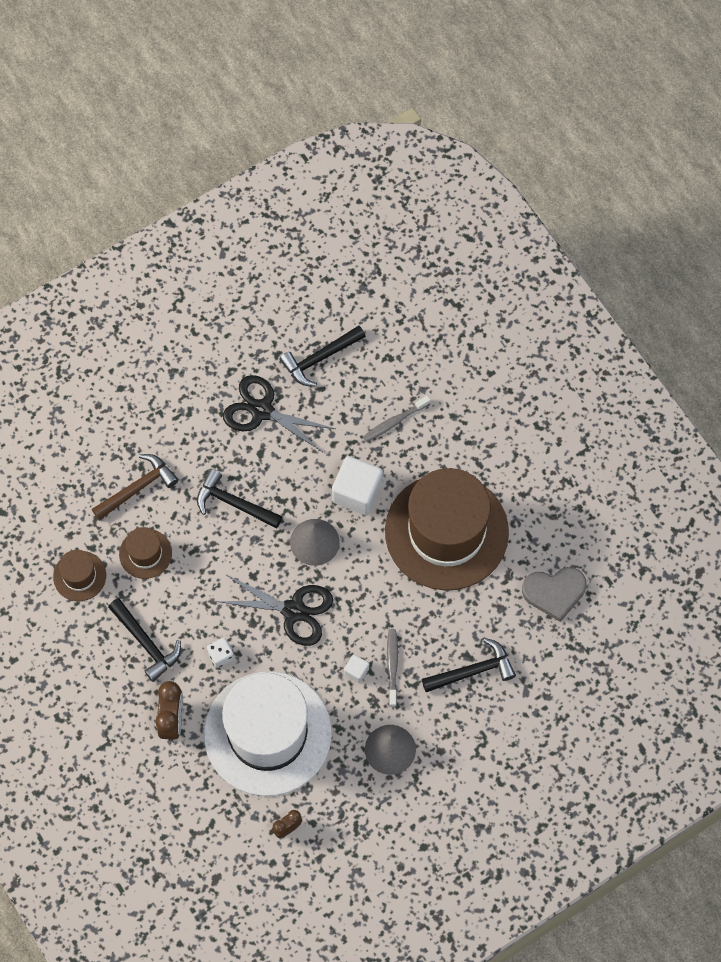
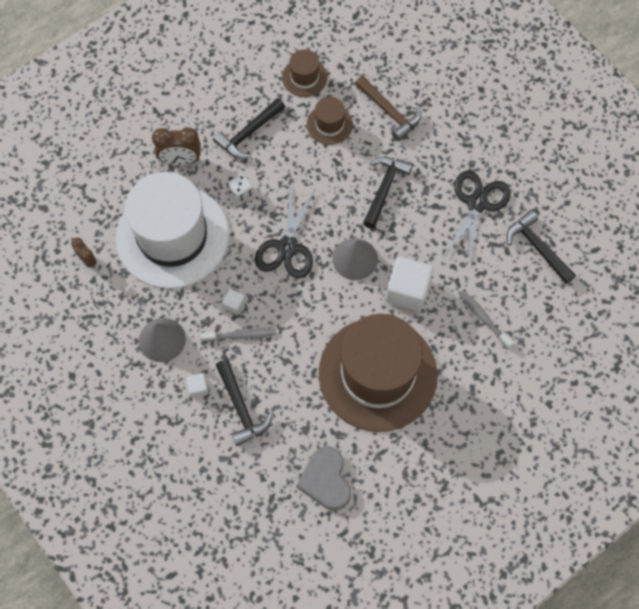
camera: 85 degrees right, 0 degrees up
none -> white cube [186,373,209,398]

